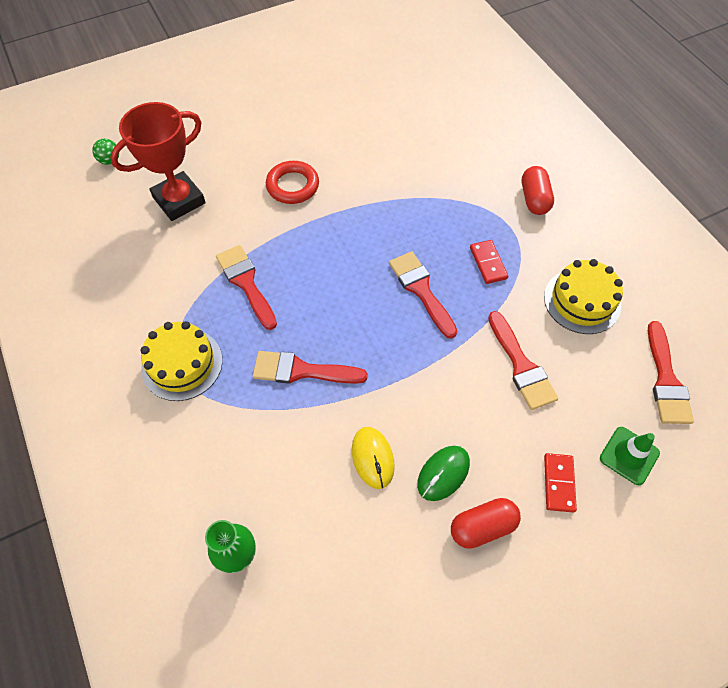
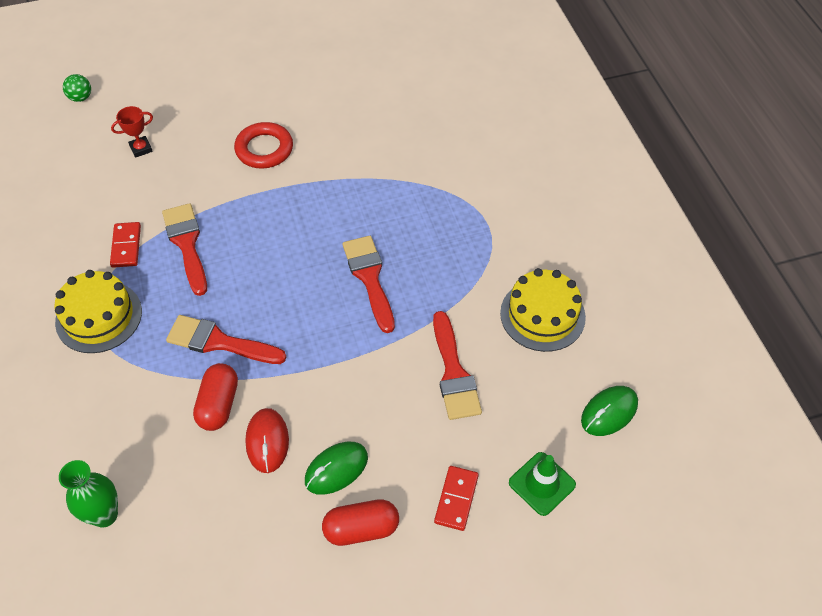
camera: 10 degrees right, 5 degrees down
red trophy [110,102,206,221] -> red trophy [111,106,153,158], size x0.43
yellow mouse [352,427,395,489] -> red mouse [245,408,289,473]
red domino [470,240,508,284] -> red domino moved to [110,222,141,268]
red capsule [522,166,554,215] -> red capsule moved to [193,363,238,431]
red brush [648,321,694,424] -> green mouse [581,386,638,436]

